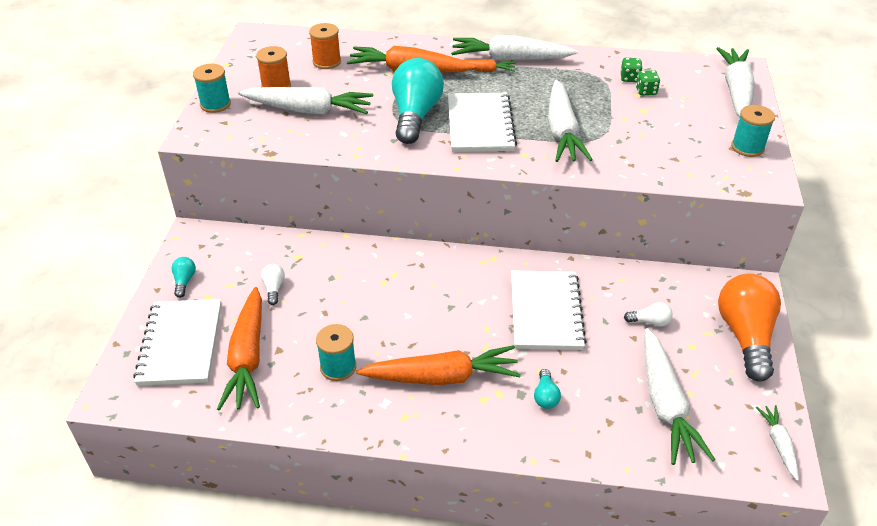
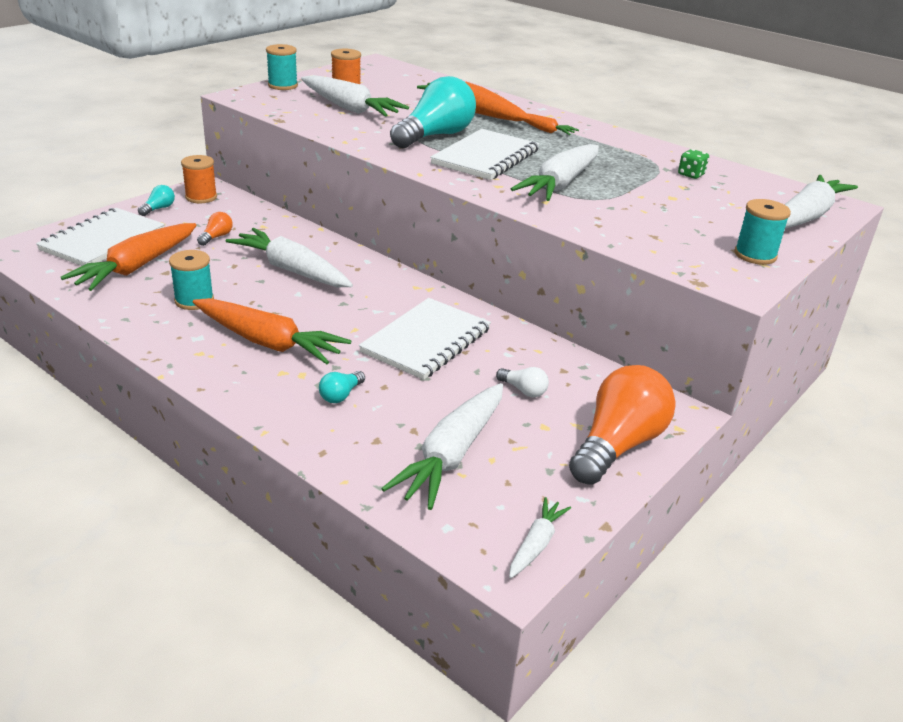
camera: 30 degrees right, 10 degrees down
white light bulb [261,264,285,305] -> orange light bulb [197,212,233,246]
orange spool [309,23,341,69] -> orange spool moved to [181,155,217,203]
white carrot [451,35,578,60] -> white carrot moved to [226,228,353,287]
green dice [636,70,660,95] -> none

